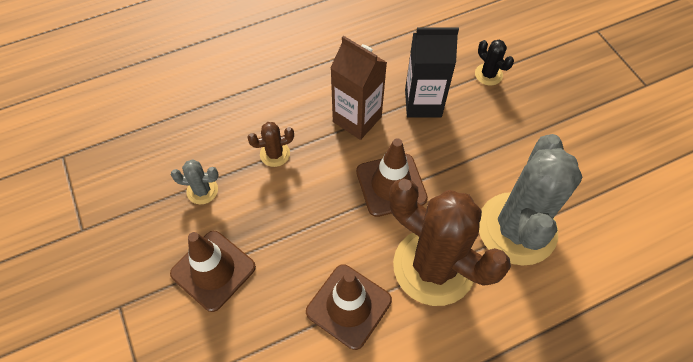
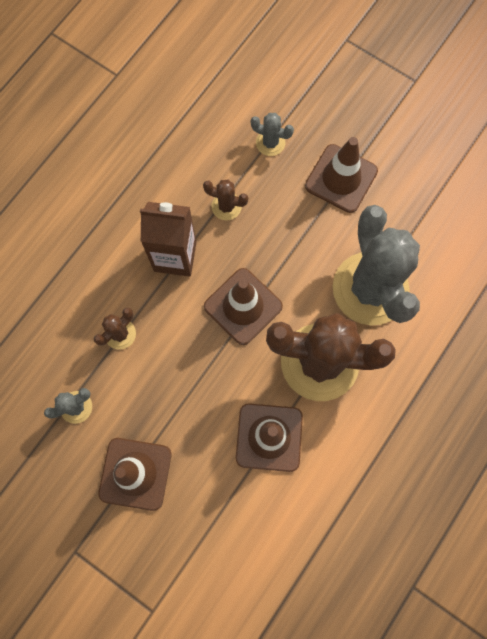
camera: 30 degrees left, 15 degrees up
black carton [405,27,459,117] -> brown cactus [203,180,248,220]
black cactus [475,40,514,85] -> grey cactus [250,113,294,156]
none -> brown traffic cone [305,137,378,213]

